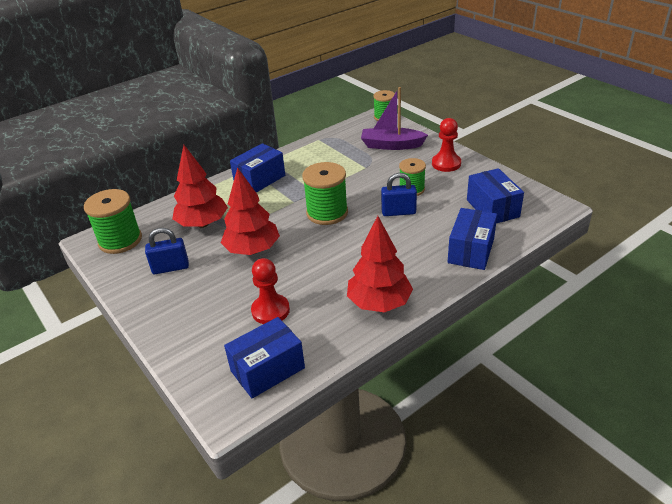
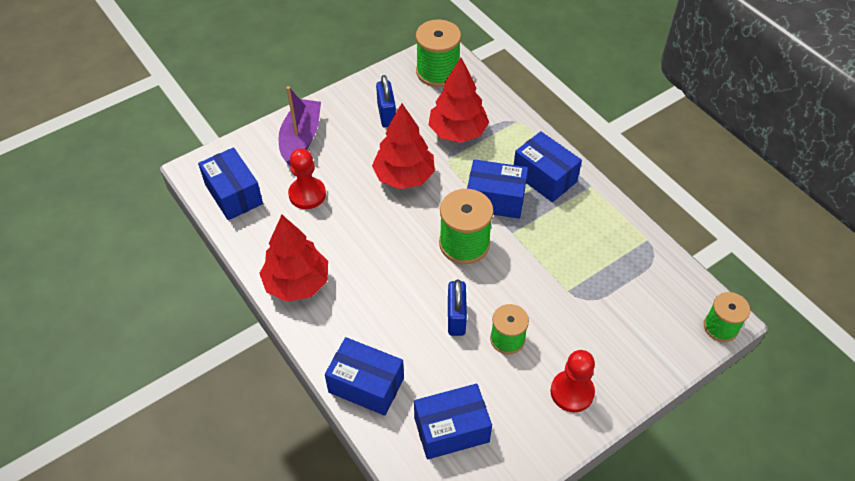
camera: 90 degrees right, 15 degrees up
purple boat [361,87,428,150] -> purple boat moved to [279,86,321,166]
none -> blue box [467,159,528,219]

